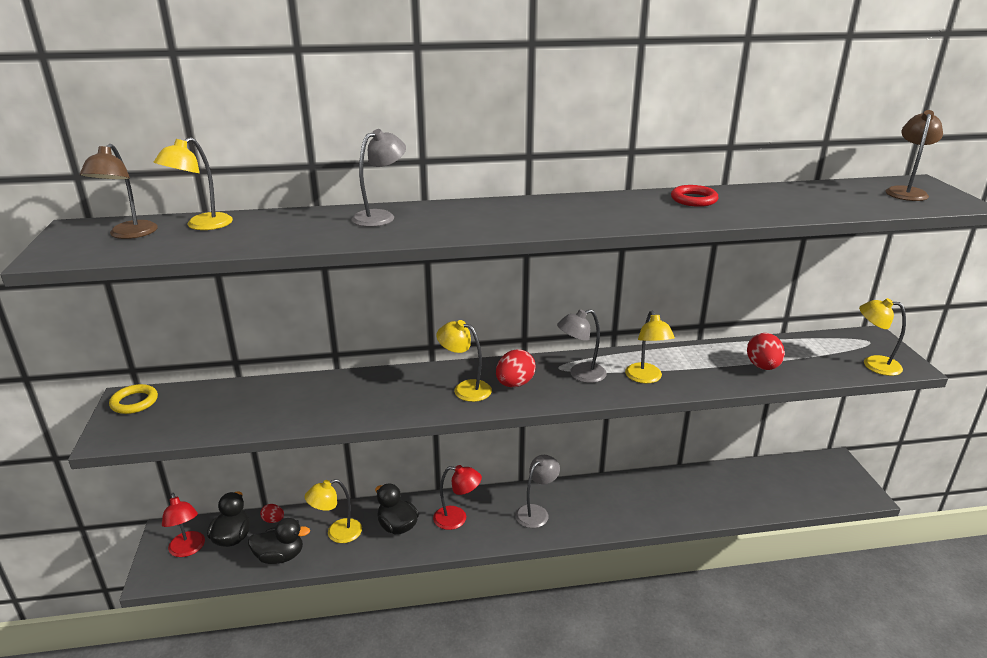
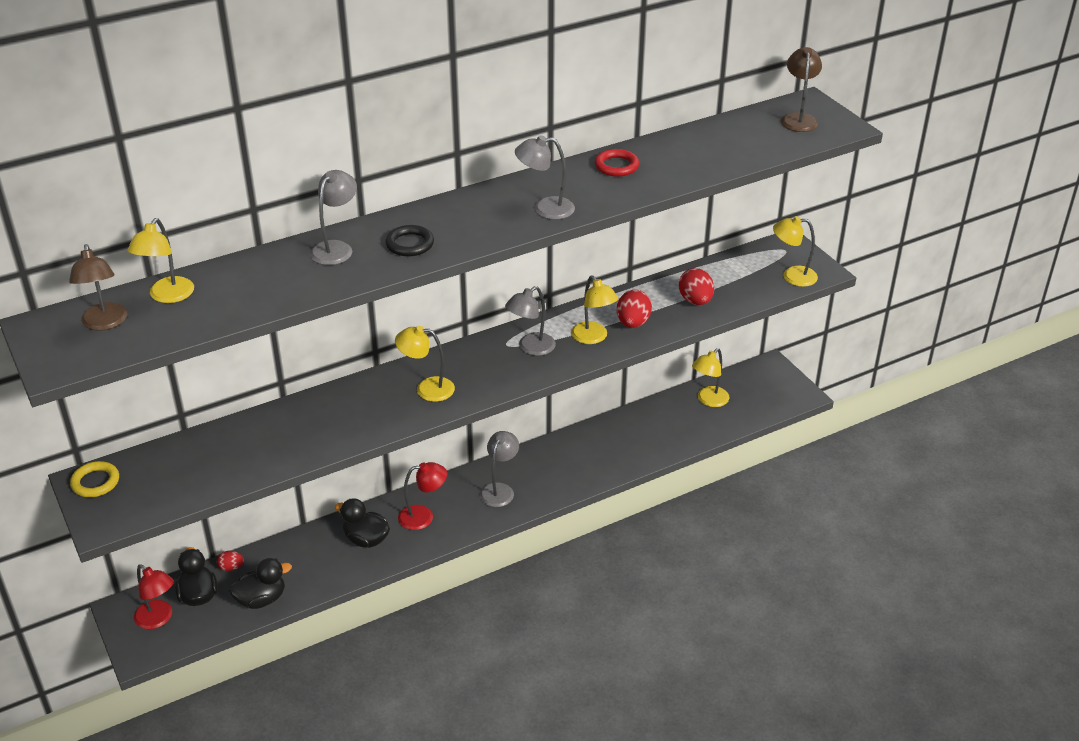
camera: 20 degrees left, 10 degrees up
yellow lamp [305,479,362,543] -> yellow lamp moved to [692,348,729,407]
red egg [496,349,536,387] -> red egg moved to [617,290,652,328]
none -> black ring [385,225,434,257]
none -> grey lamp [515,135,575,220]

